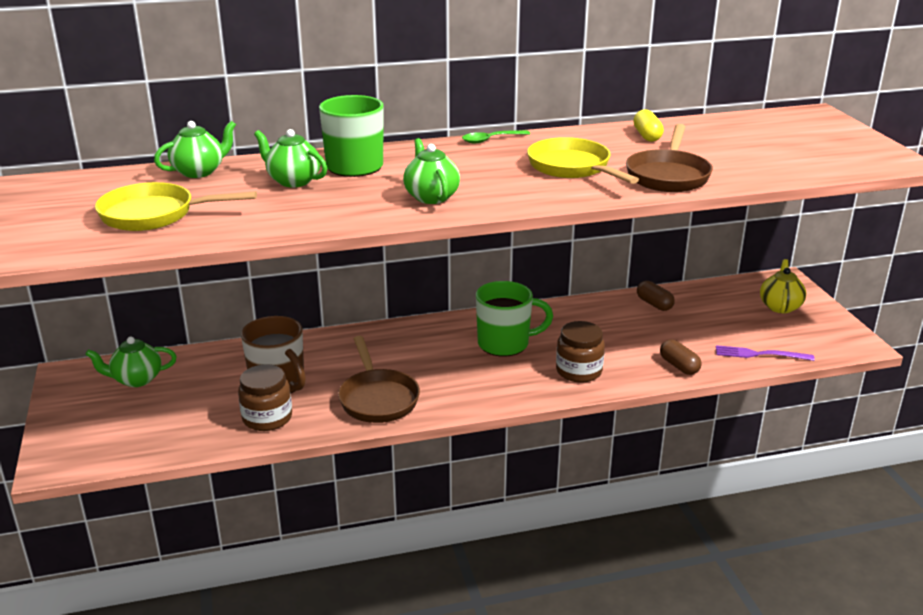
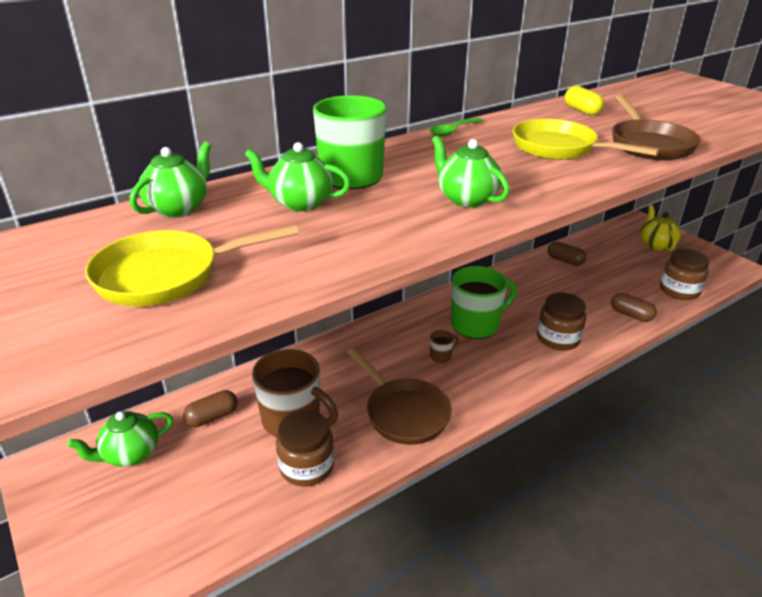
camera: 20 degrees left, 5 degrees up
purple fork [716,345,815,361] -> brown jar [660,249,709,300]
none -> brown capsule [183,390,238,427]
none -> brown mug [430,330,459,363]

